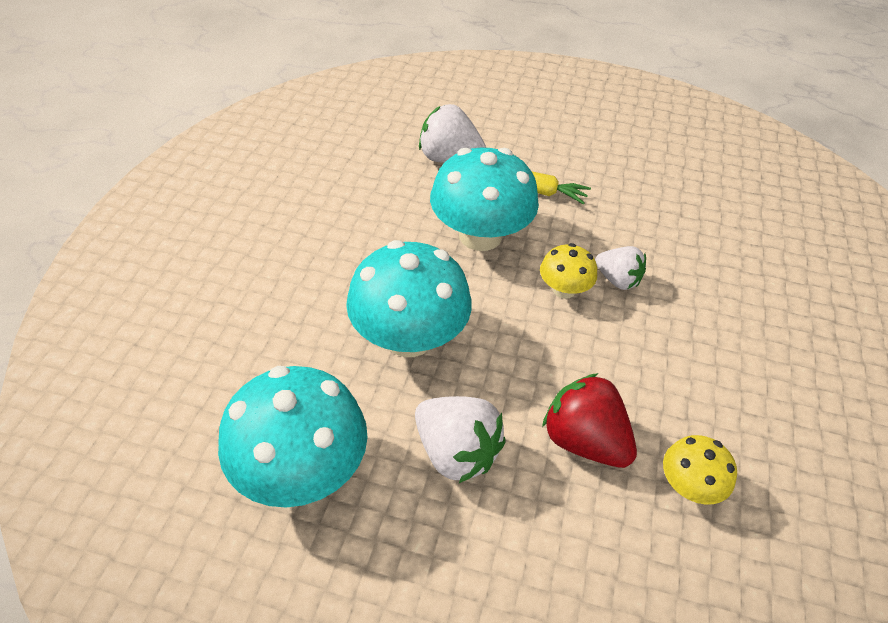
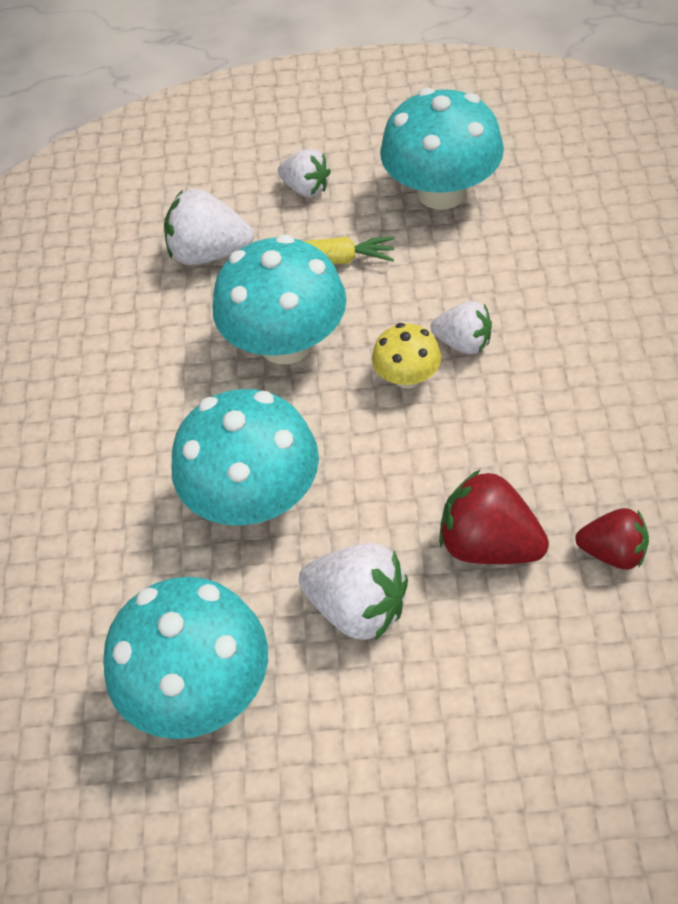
camera: 10 degrees left, 5 degrees up
yellow mushroom [663,435,737,505] -> red strawberry [575,508,649,570]
none -> white strawberry [278,149,331,197]
none -> turquoise mushroom [380,88,504,210]

